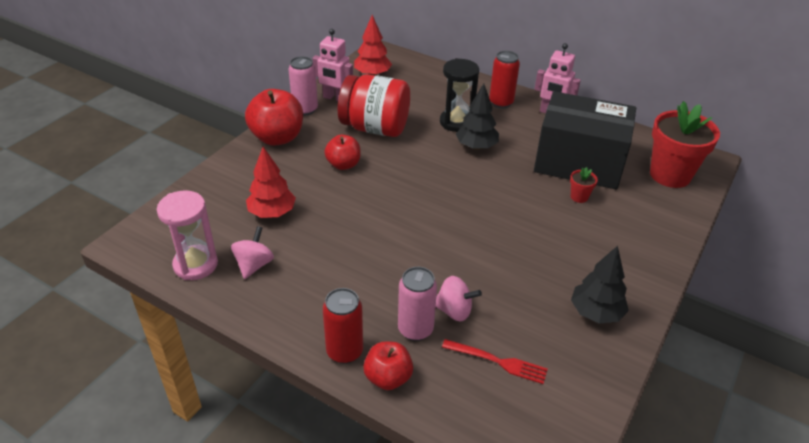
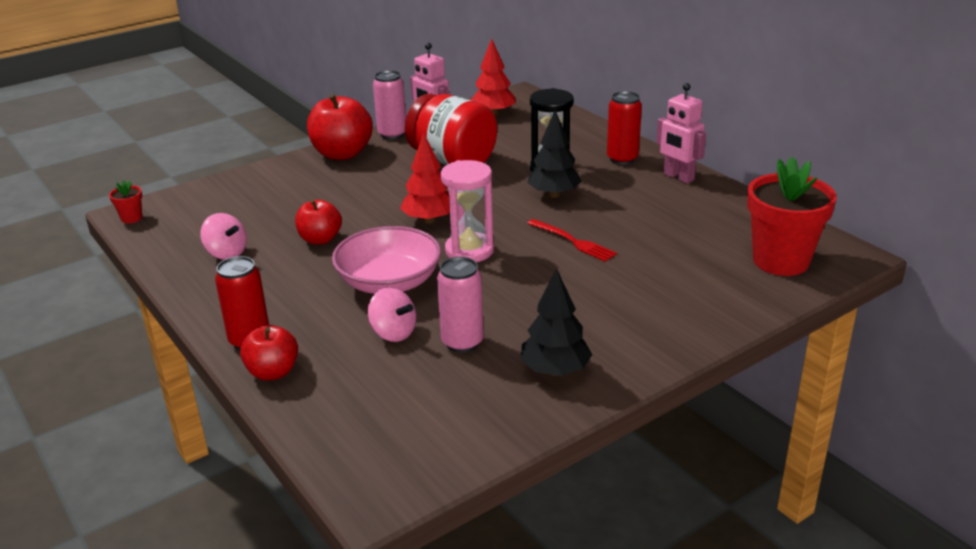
camera: 25 degrees right, 10 degrees down
pink hourglass [157,190,218,280] -> pink hourglass moved to [441,160,494,262]
pink spinning top [231,226,274,279] -> pink spinning top turned 90 degrees clockwise [200,213,247,260]
red tree [246,147,296,218] -> red tree moved to [400,133,450,223]
red apple [325,135,361,170] -> red apple moved to [295,200,342,244]
pink can [398,267,437,341] -> pink can moved to [437,257,484,353]
red fork [442,339,548,384] -> red fork moved to [527,219,617,262]
black box [534,91,636,190] -> none
red flower pot [570,167,598,203] -> red flower pot moved to [109,180,142,223]
none -> pink bowl [332,226,441,294]

